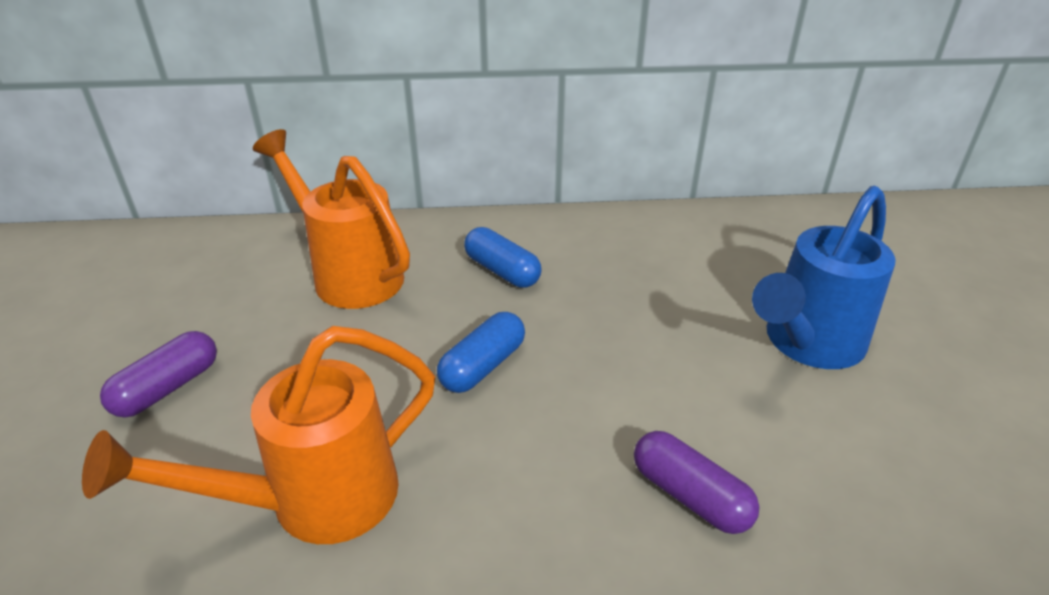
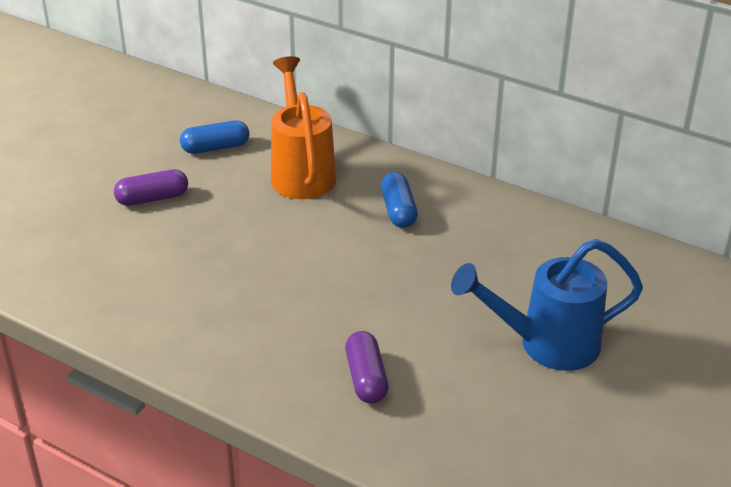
camera: 35 degrees right, 0 degrees up
orange watering can [82,326,435,544] -> none
blue capsule [437,312,525,393] -> blue capsule moved to [180,120,249,154]

